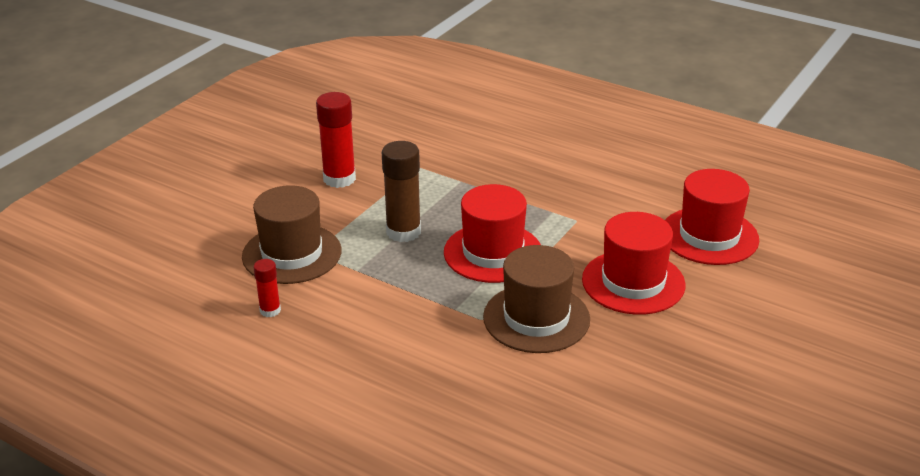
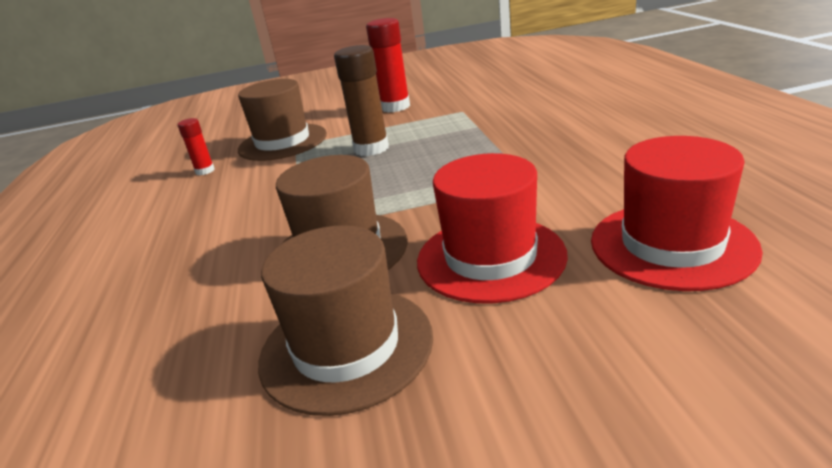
camera: 50 degrees right, 5 degrees down
red hat [444,184,541,283] -> none
none -> brown hat [258,225,433,416]

